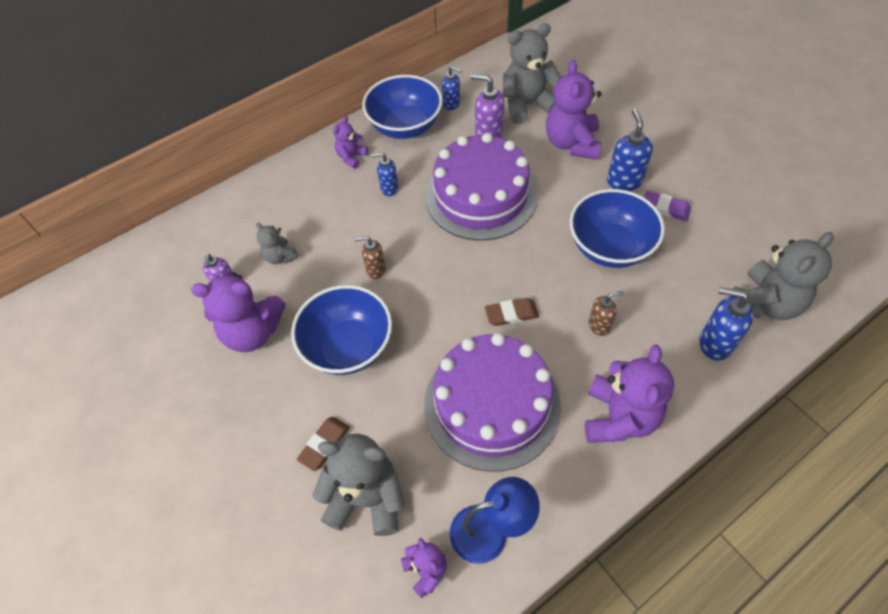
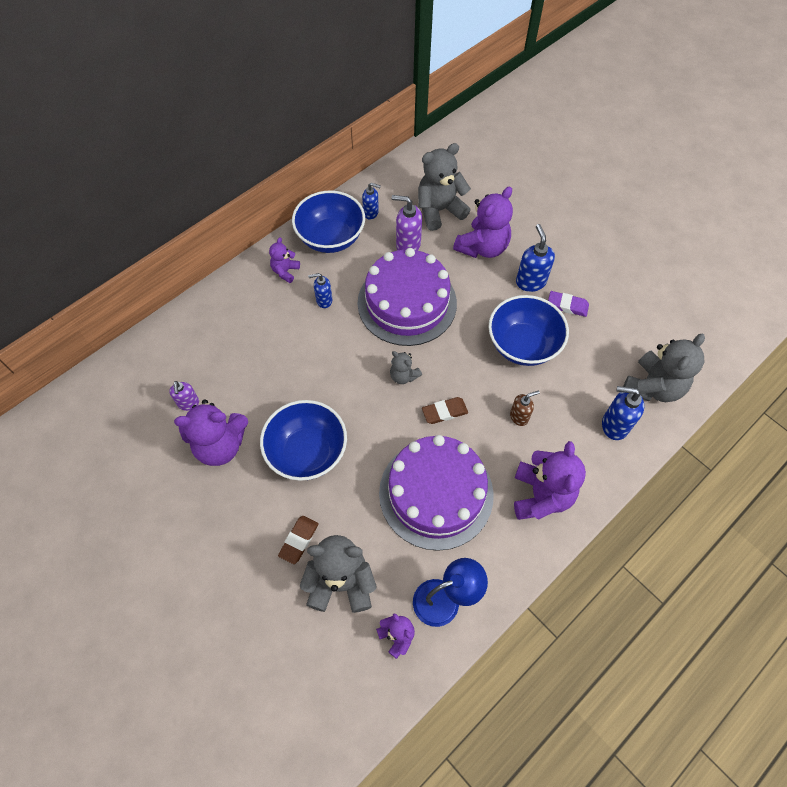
camera: 10 degrees left, 5 degrees up
grey teddy bear [256,223,299,264] -> grey teddy bear moved to [390,351,422,384]
brown soap dispenser [354,236,386,279] -> none
purple teddy bear [546,60,602,160] -> purple teddy bear turned 135 degrees counterclockwise [453,187,513,258]

